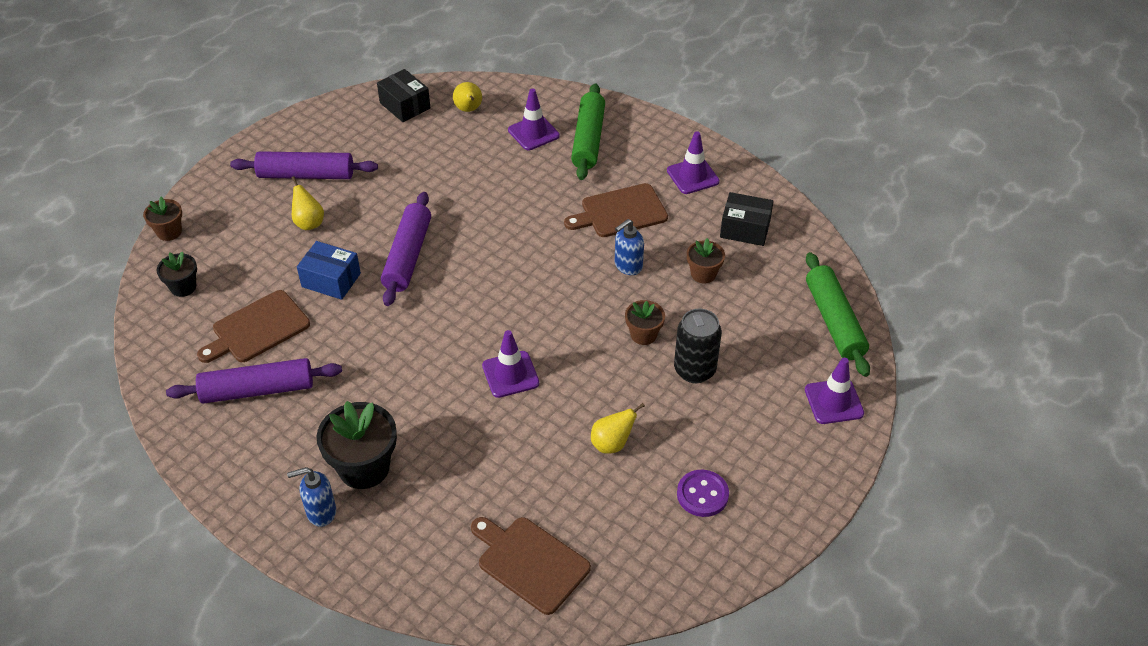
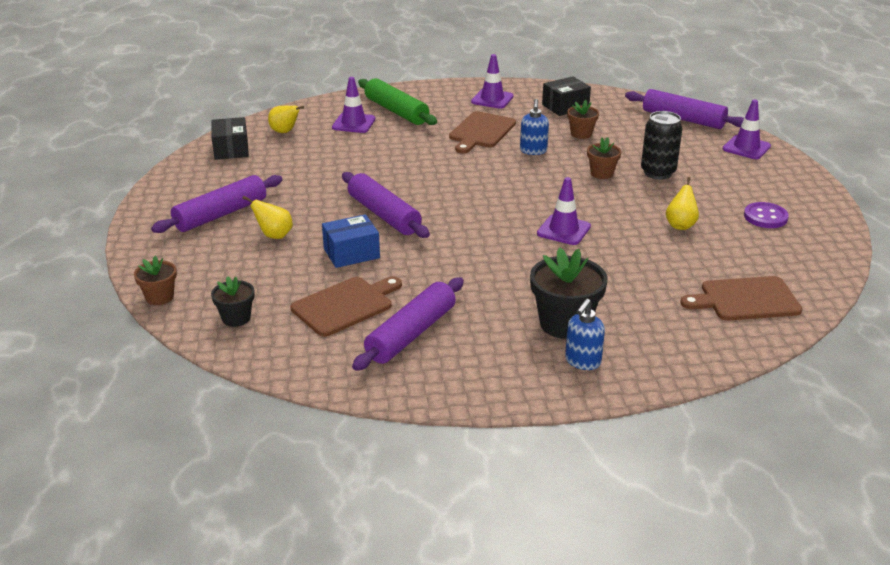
camera: 45 degrees left, 15 degrees down
brown cutting board [197,290,310,363] -> brown cutting board turned 135 degrees counterclockwise [291,277,402,337]
black box [377,69,430,122] -> black box turned 75 degrees clockwise [211,117,249,160]
green rolling pin [806,252,870,377] -> purple rolling pin [625,89,744,129]

